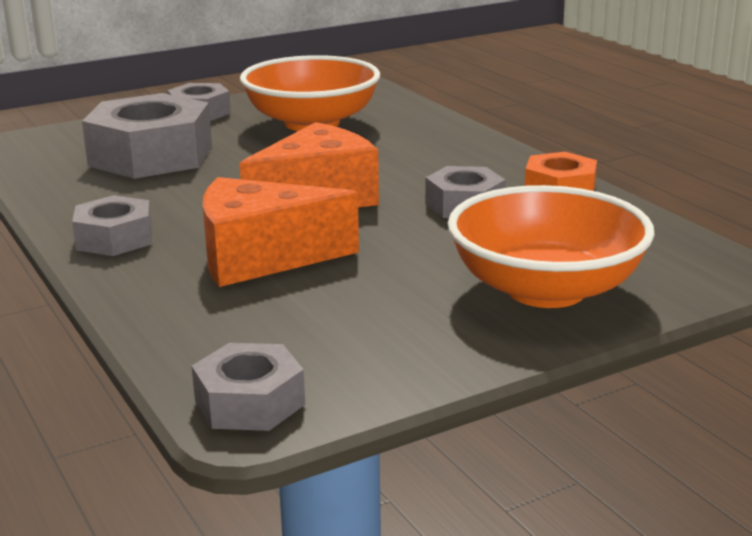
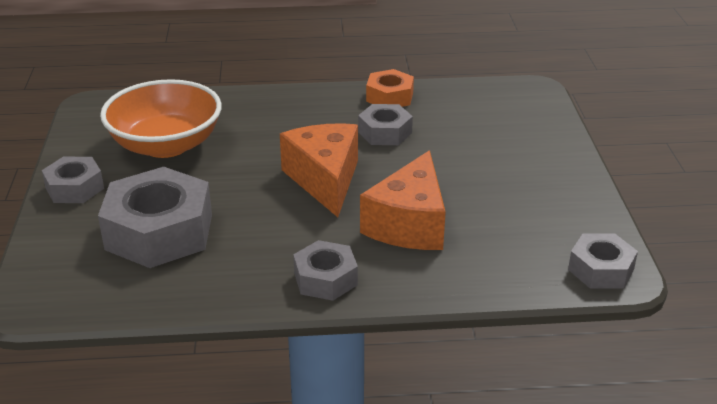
camera: 65 degrees left, 10 degrees up
orange bowl [448,185,655,308] -> none

